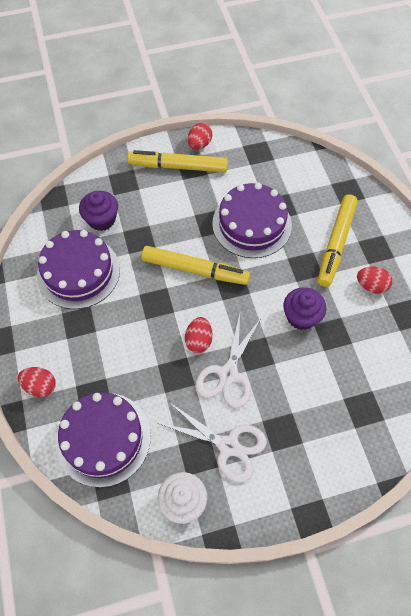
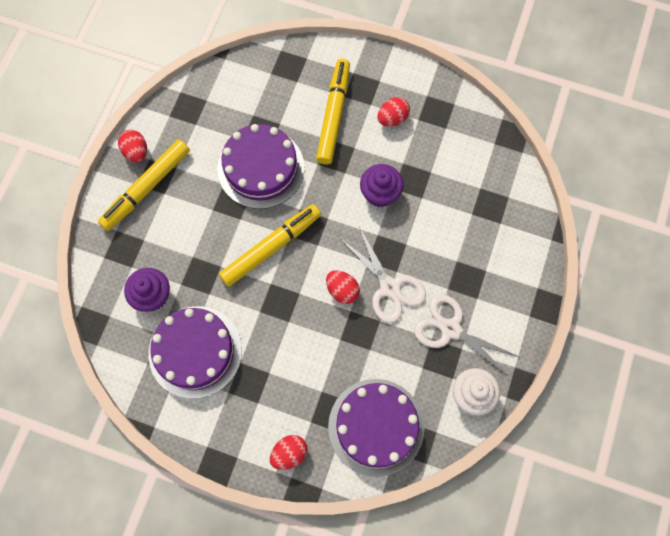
camera: 55 degrees left, 10 degrees up
white scissors [158,402,267,483] -> white scissors turned 120 degrees counterclockwise [414,294,519,377]
yellow marker [318,194,358,287] -> yellow marker turned 135 degrees counterclockwise [316,59,350,165]

